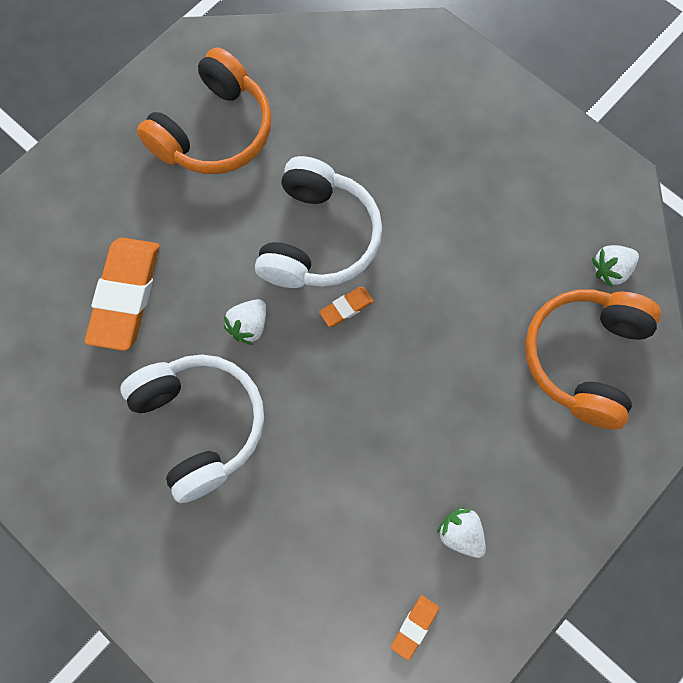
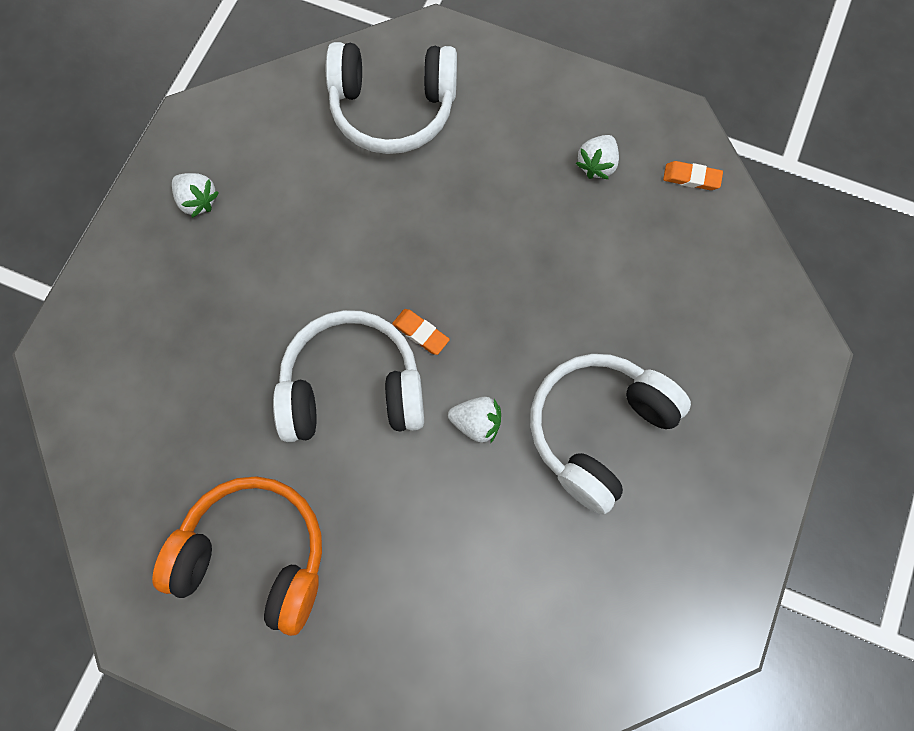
camera: 110 degrees left, 0 degrees up
orange eraser [85,238,159,351] -> none
orange headphones [525,289,661,429] -> white headphones [326,42,457,154]
white strawberry [592,245,639,287] -> white strawberry moved to [172,173,219,218]

